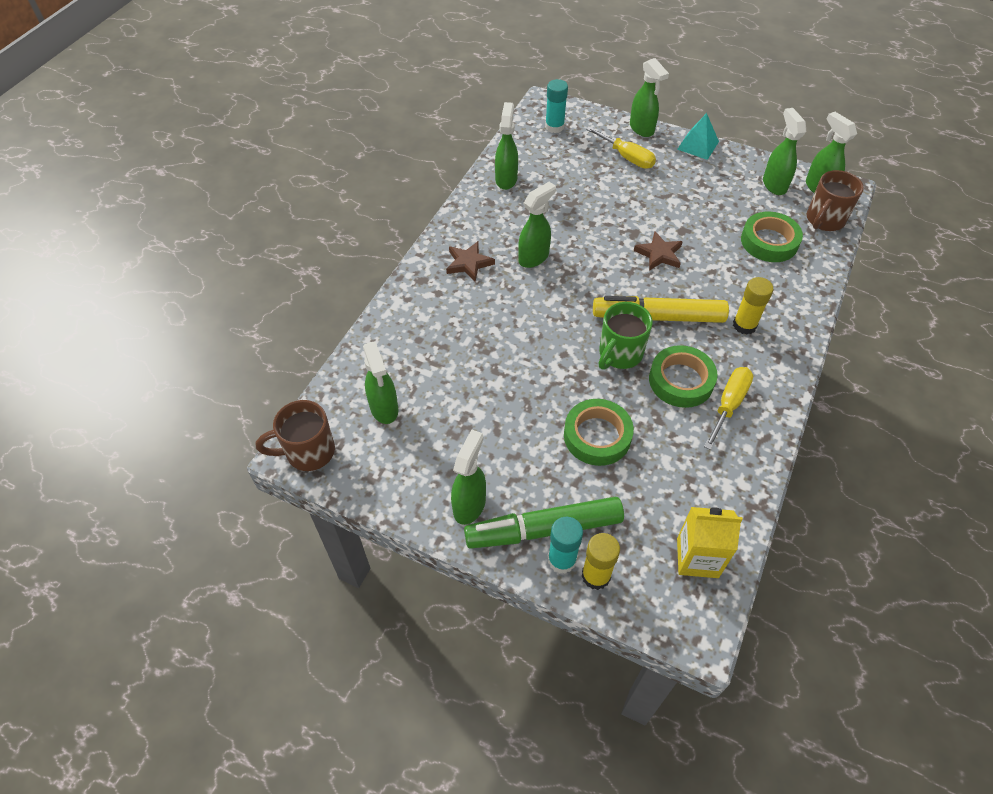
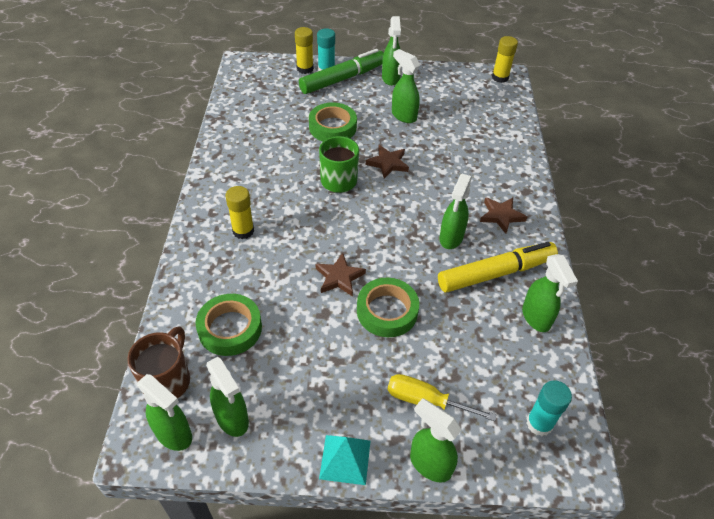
camera: 155 degrees right, 5 degrees down
brown mug [256,400,335,471] -> yellow glue stick [492,36,518,83]
green spray bottle [363,341,398,424] -> green spray bottle moved to [392,49,420,123]
yellow marker [593,296,729,323] -> yellow marker moved to [438,242,558,293]
green tape [649,345,718,408] -> green tape moved to [357,278,419,337]
yellow carton [677,507,743,578] -> none
yellow screwdriver [704,367,753,450] -> none
none -> brown star [366,145,409,179]

